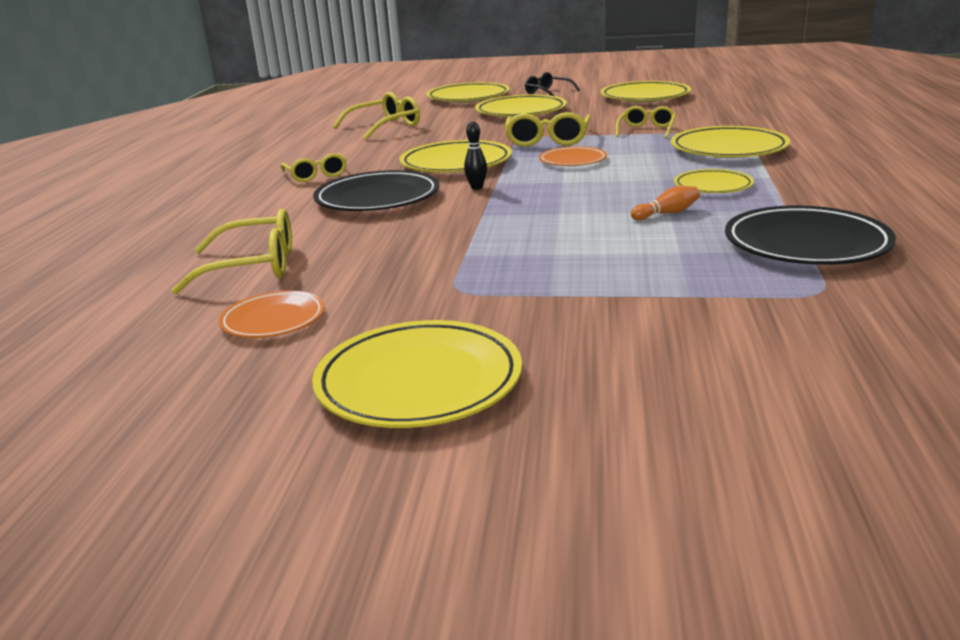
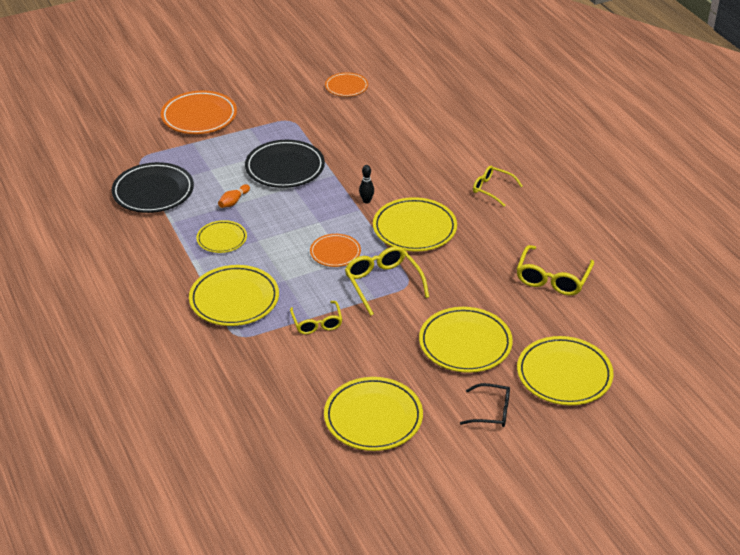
camera: 145 degrees right, 15 degrees up
yellow glasses [171,209,292,294] -> none
yellow plate [312,320,522,428] -> none
black plate [313,170,439,211] -> black plate moved to [245,140,325,188]
none -> orange plate [161,91,237,134]

